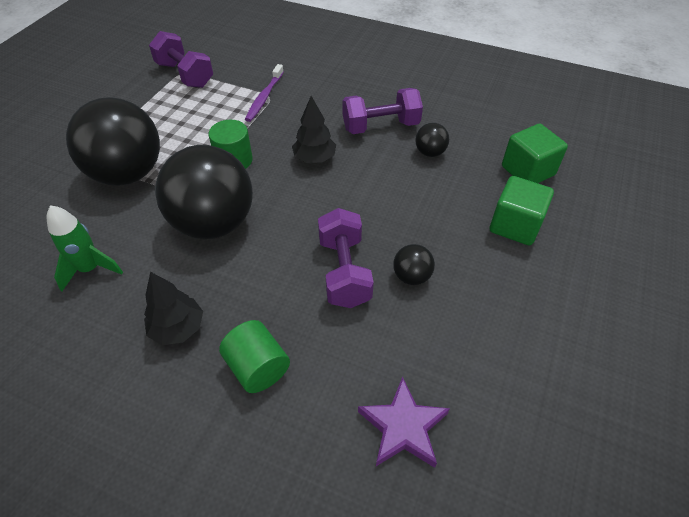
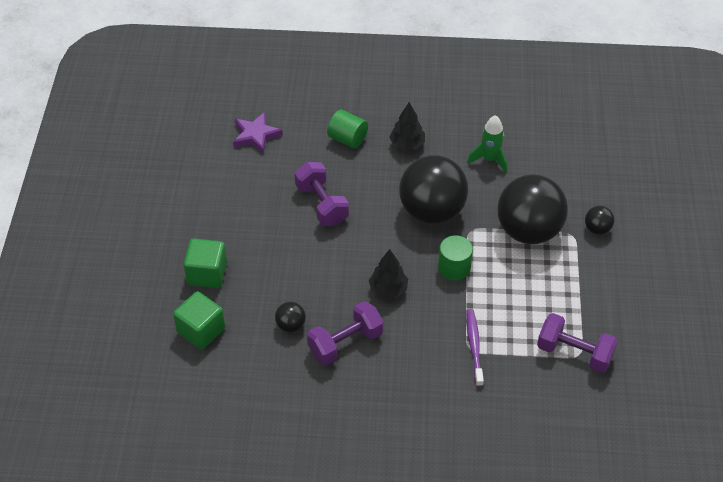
camera: 160 degrees right, 0 degrees up
black ball [393,244,435,285] -> black ball moved to [585,206,614,235]

